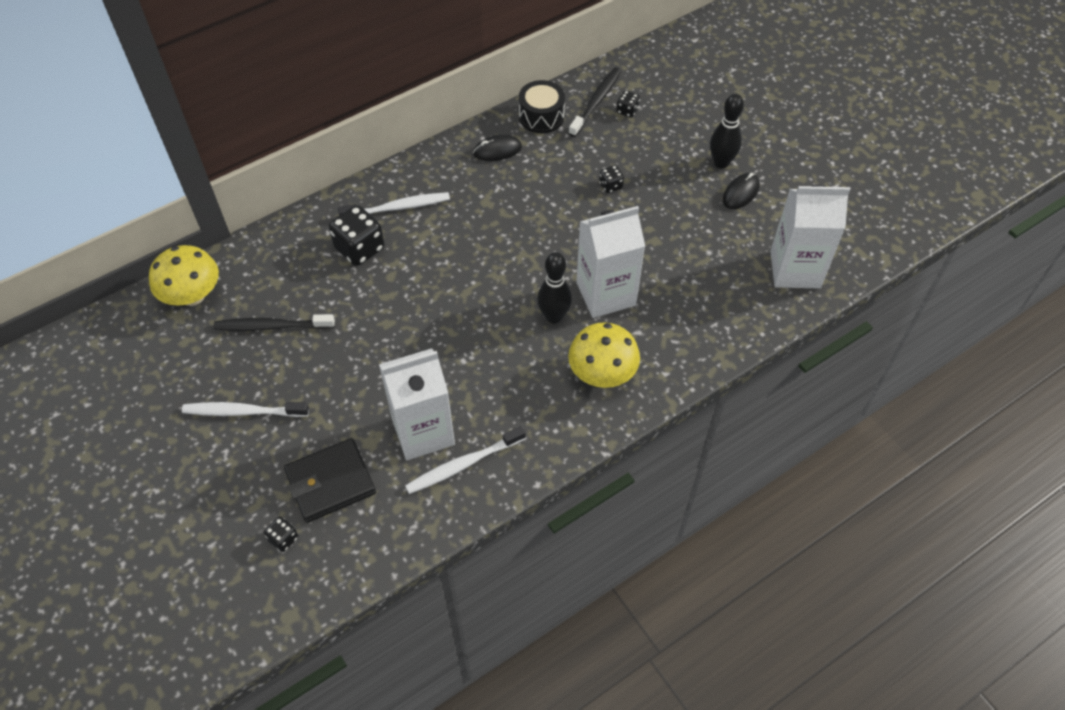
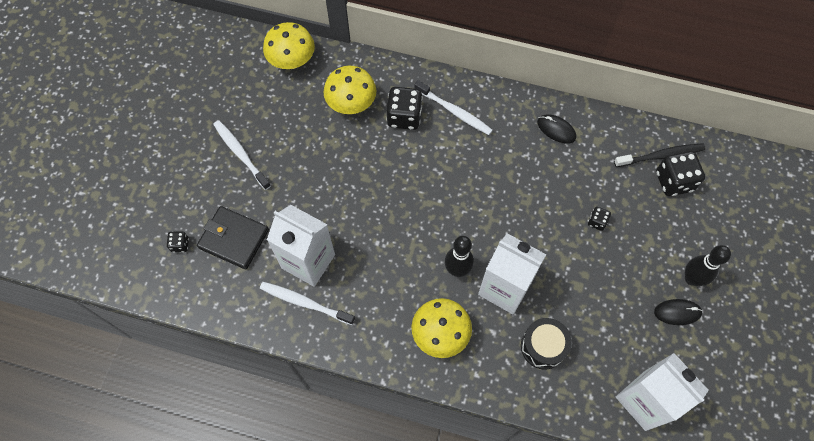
camera: 50 degrees right, 10 degrees up
black toothbrush [214,314,335,331] -> none
black drum [519,80,565,133] -> black drum moved to [521,318,572,370]
black dice [616,90,640,117] -> black dice [656,151,705,196], size x1.99
none -> yellow mushroom [323,66,376,114]

